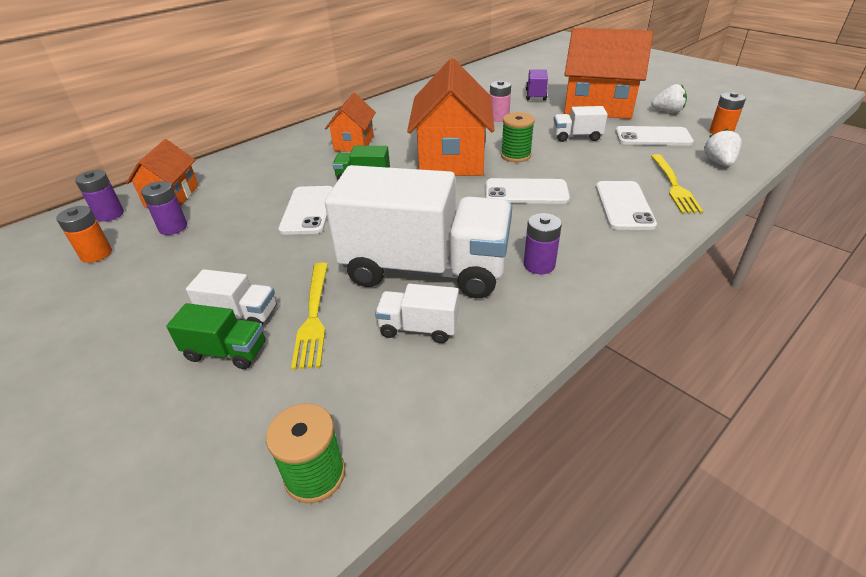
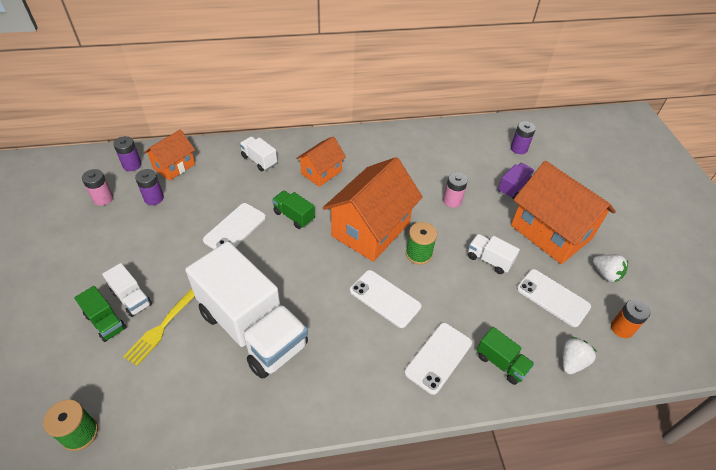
camera: 30 degrees right, 10 degrees up
orange battery [56,206,112,263] -> pink battery [82,169,113,206]
white truck [375,284,459,343] -> white truck moved to [240,136,277,171]
purple battery [524,213,562,274] -> purple battery moved to [511,121,536,154]
yellow fork [651,154,703,213] -> green truck [477,327,534,385]

